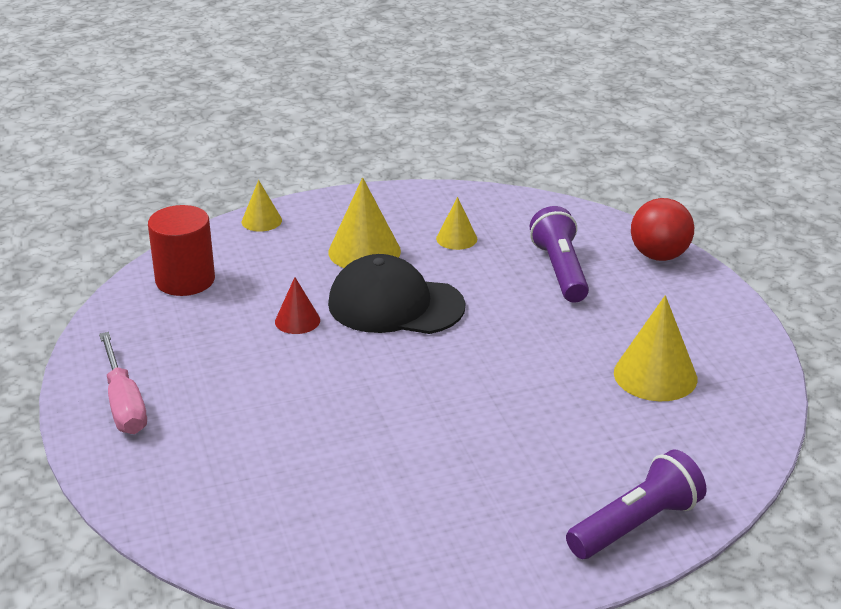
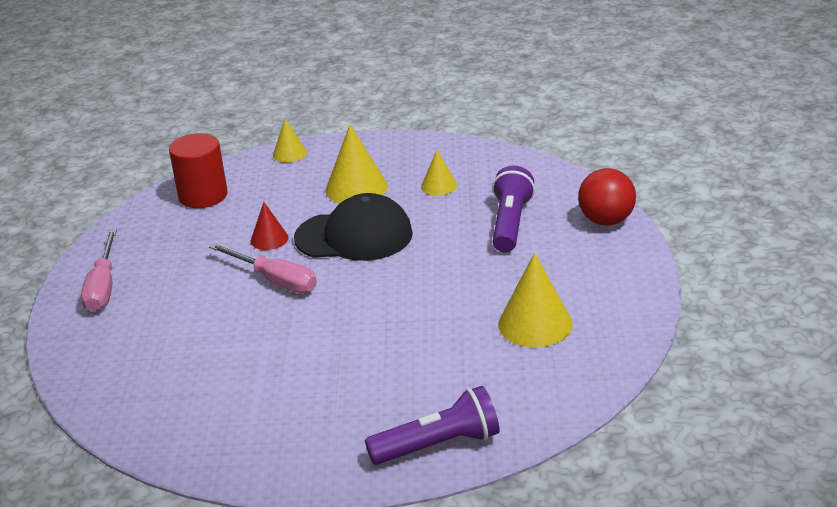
camera: 20 degrees right, 0 degrees up
black cap [328,254,465,334] -> black cap turned 150 degrees clockwise [294,193,413,261]
none -> pink screwdriver [209,243,317,293]

